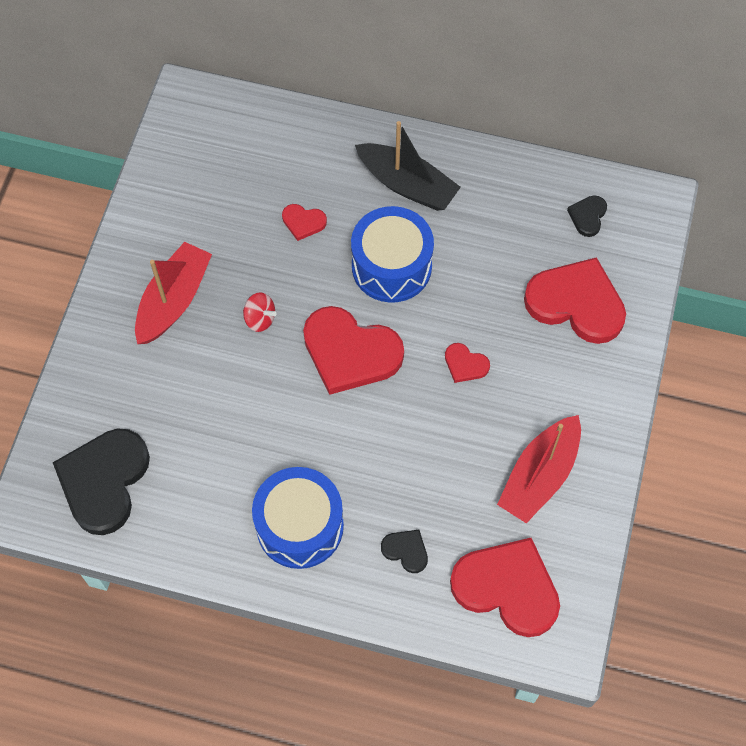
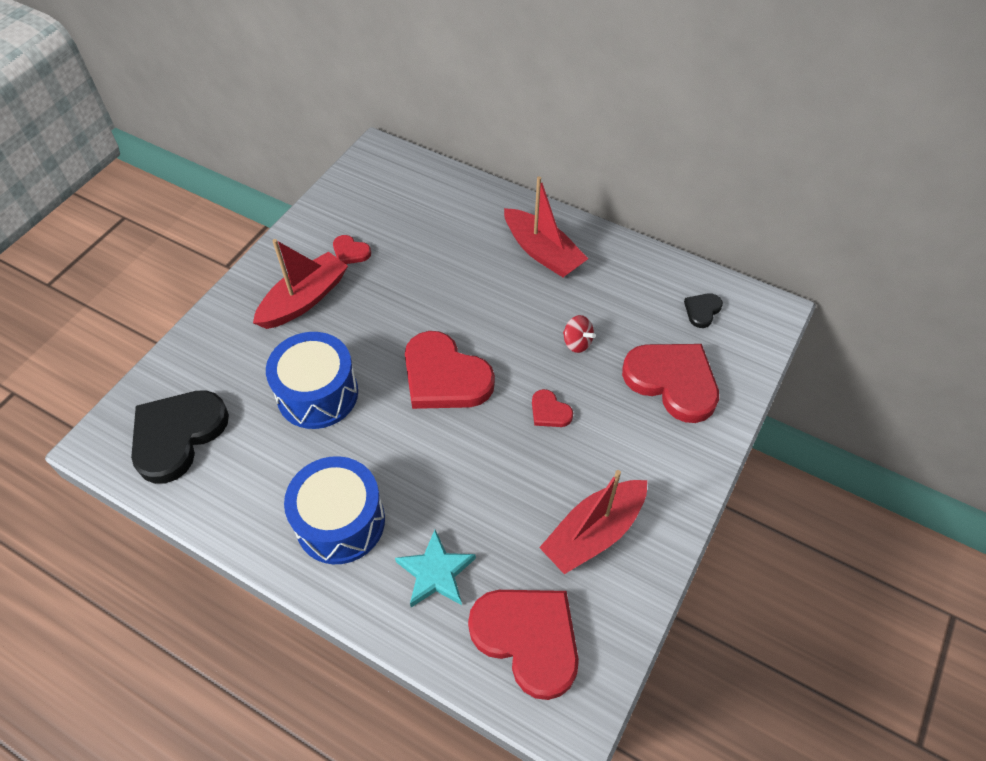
camera: 15 degrees right, 10 degrees down
red spinning top [243,292,277,332] -> red spinning top moved to [563,315,596,353]
red heart [282,204,327,241] -> red heart moved to [333,235,371,264]
blue drum [351,206,434,303] -> blue drum moved to [266,332,358,429]
black boat [355,121,461,211] -> red boat [504,176,588,277]
black heart [381,530,428,573] -> turquoise star [395,530,476,607]

